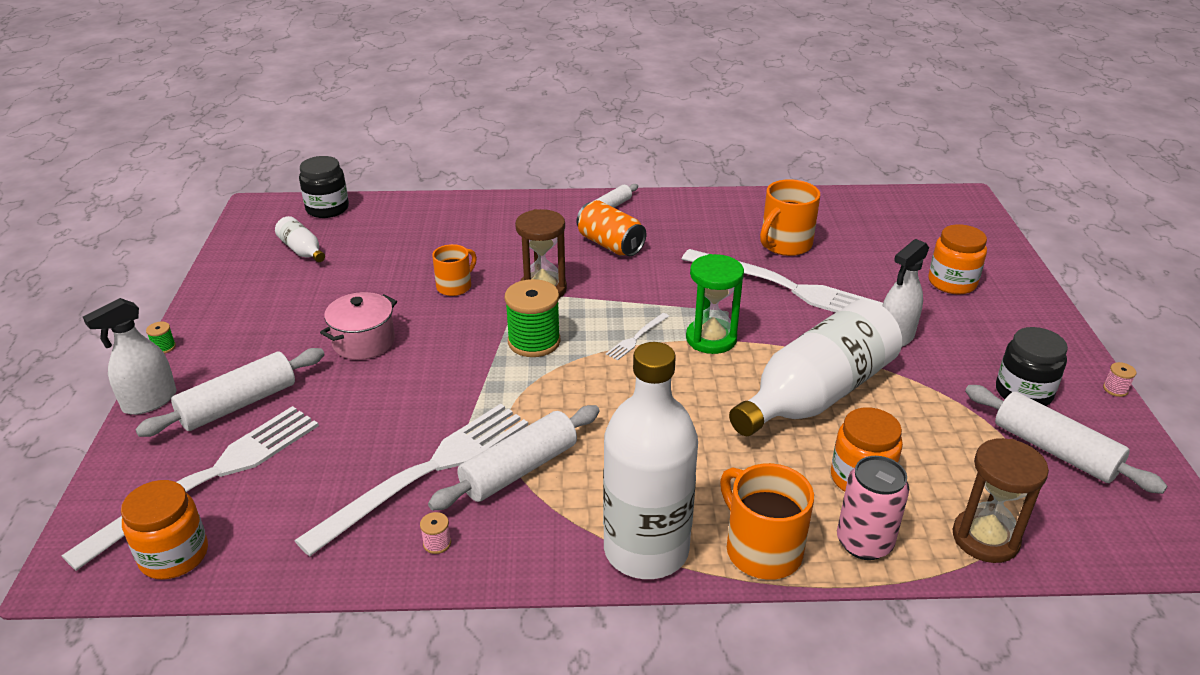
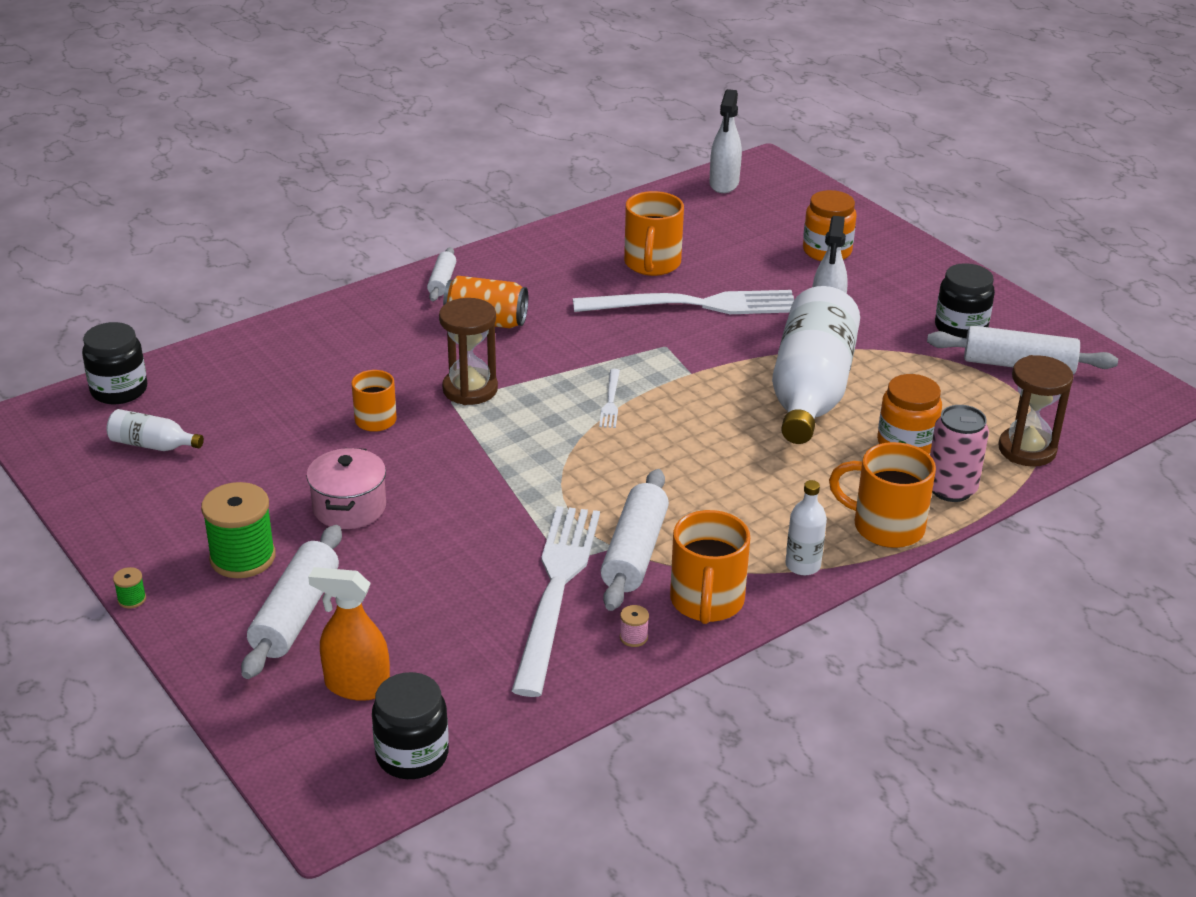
camera: 35 degrees left, 0 degrees up
white fork [61,406,319,571] -> orange spray bottle [308,567,390,701]
white spray bottle [83,298,177,415] -> white spray bottle moved to [710,89,742,193]
orange jar [121,480,208,580] -> black jar [372,672,449,779]
green spool [505,279,561,357] -> green spool moved to [201,482,276,578]
white bottle [603,342,698,579] -> white bottle [786,480,827,575], size x0.43
green hourglass [686,254,744,354] -> none
pink spool [1103,362,1136,397] -> none
none -> orange mug [670,510,750,624]

